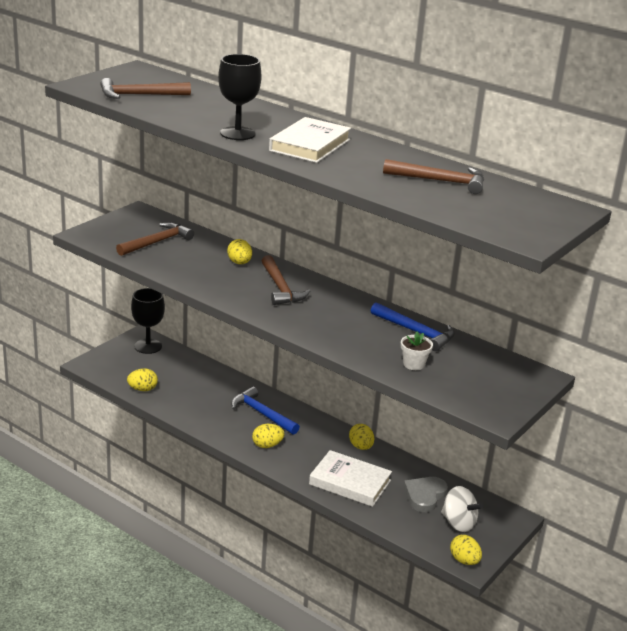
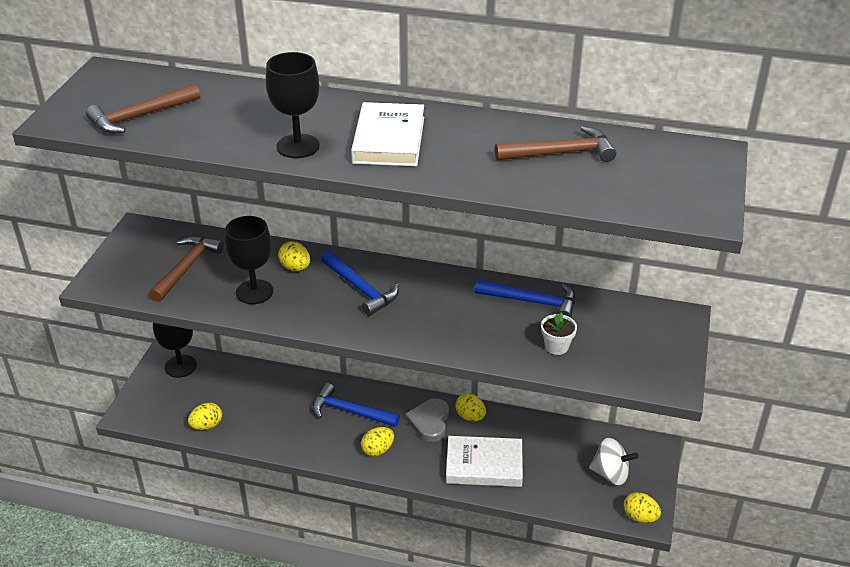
camera: 20 degrees left, 10 degrees up
brown hammer [262,255,310,305] -> blue hammer [321,251,399,316]
grey heart [404,477,448,512] -> grey heart moved to [405,398,449,442]
none -> black goblet [225,216,273,304]

